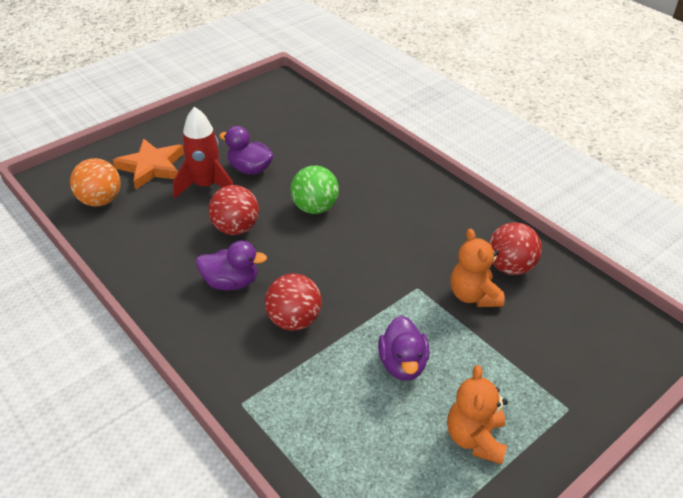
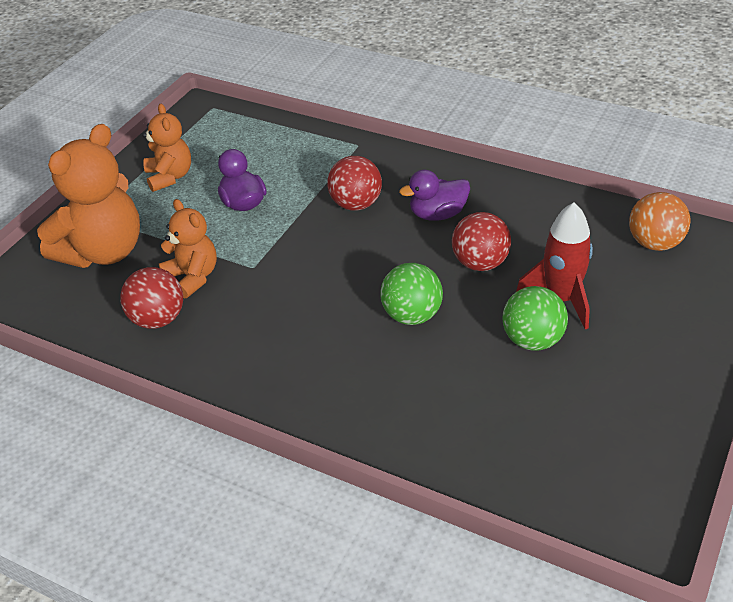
camera: 160 degrees right, 0 degrees up
orange star [113,139,184,190] -> none
purple duck [219,126,274,174] -> green ball [503,286,568,351]
none -> orange teddy bear [37,124,140,268]

